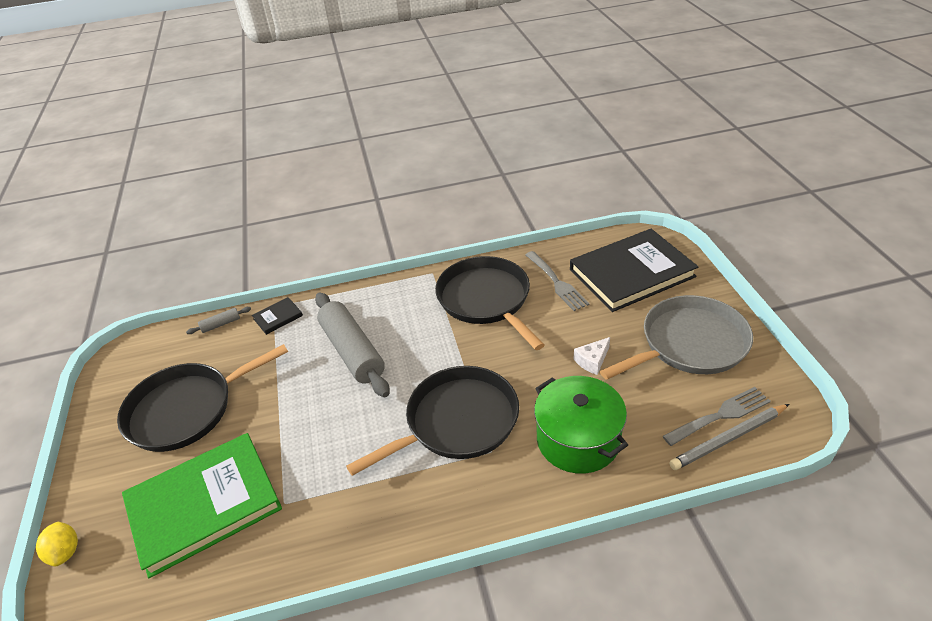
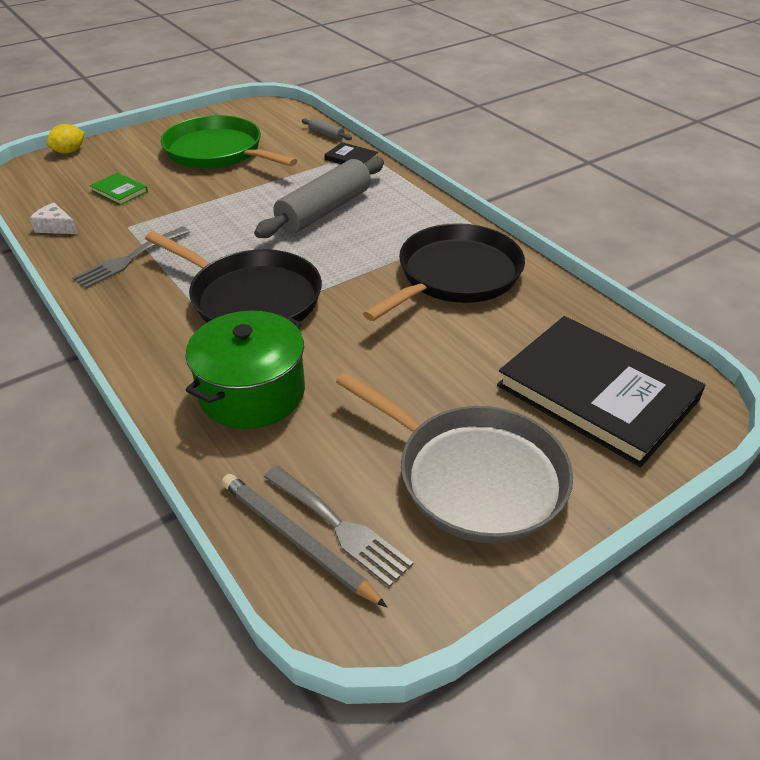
camera: 65 degrees right, 0 degrees up
black pan [117,344,288,452] -> green pan [160,115,297,169]
green book [122,433,282,578] -> green book [90,173,148,205], size x0.40
grey fork [525,251,590,311] -> grey fork moved to [72,227,190,289]
white cheese [574,337,610,375] -> white cheese moved to [30,203,78,234]

